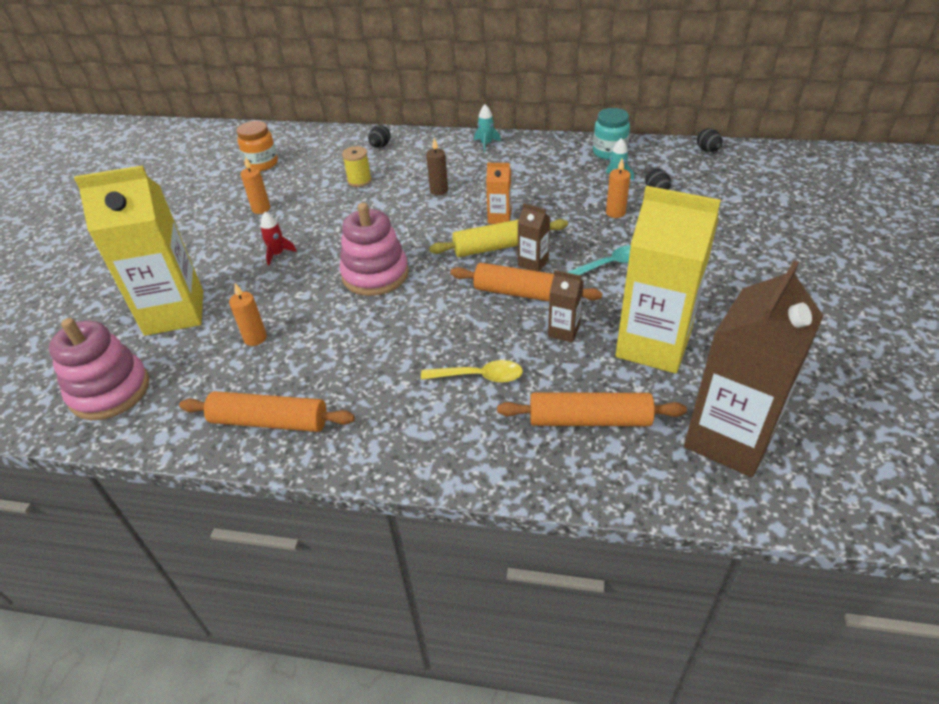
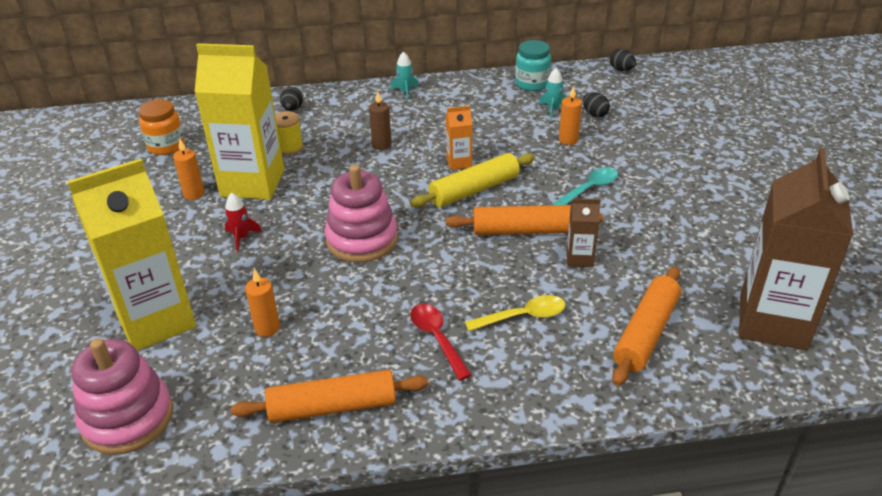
camera: 20 degrees left, 5 degrees down
orange rolling pin [497,393,687,426] -> orange rolling pin turned 45 degrees counterclockwise [612,267,681,386]
brown carton [518,203,550,272] -> none
yellow carton [615,186,721,374] -> yellow carton moved to [194,43,284,200]
none -> red spoon [410,304,471,380]

